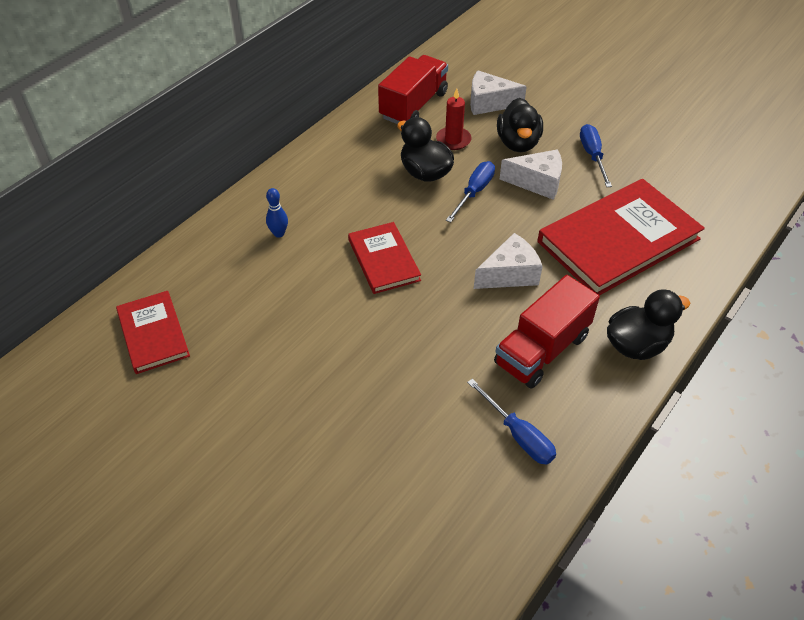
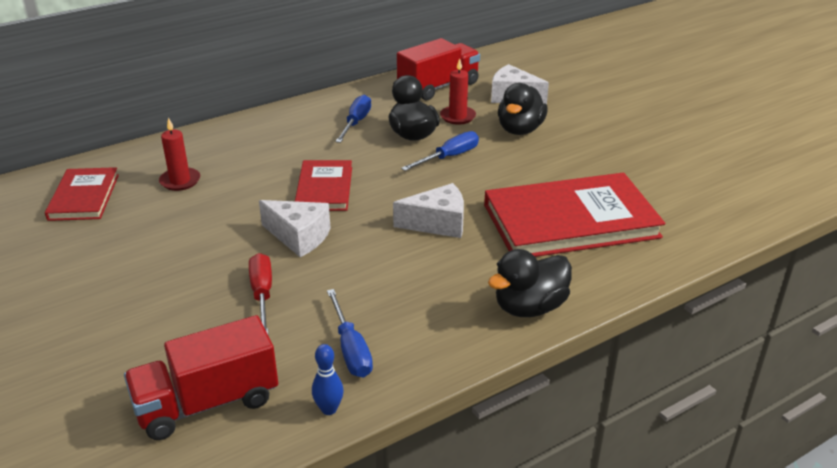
camera: 20 degrees right, 15 degrees down
blue bowling pin [266,188,288,238] -> blue bowling pin moved to [312,344,344,415]
red truck [494,275,600,389] -> red truck moved to [124,315,278,440]
white cheese [500,149,562,200] -> white cheese moved to [259,200,331,257]
blue screwdriver [580,124,612,187] -> blue screwdriver moved to [335,95,371,143]
black duck [607,289,690,360] -> black duck turned 150 degrees clockwise [488,249,572,317]
none -> red candle [159,118,200,191]
none -> red screwdriver [249,253,272,335]

